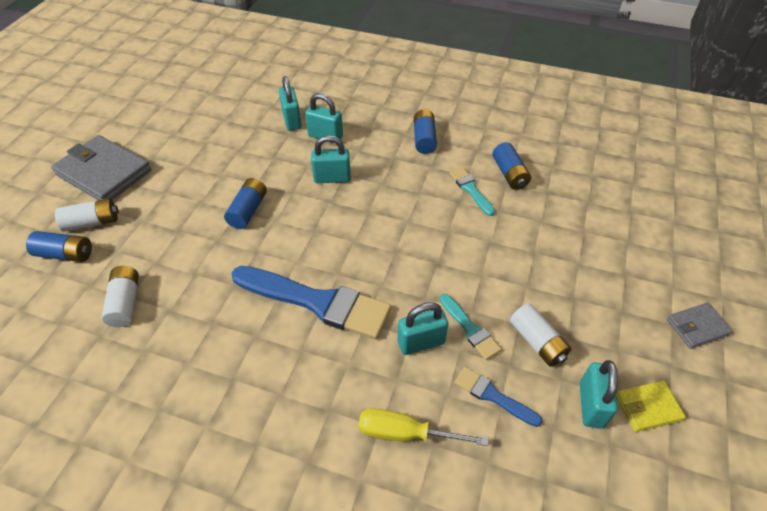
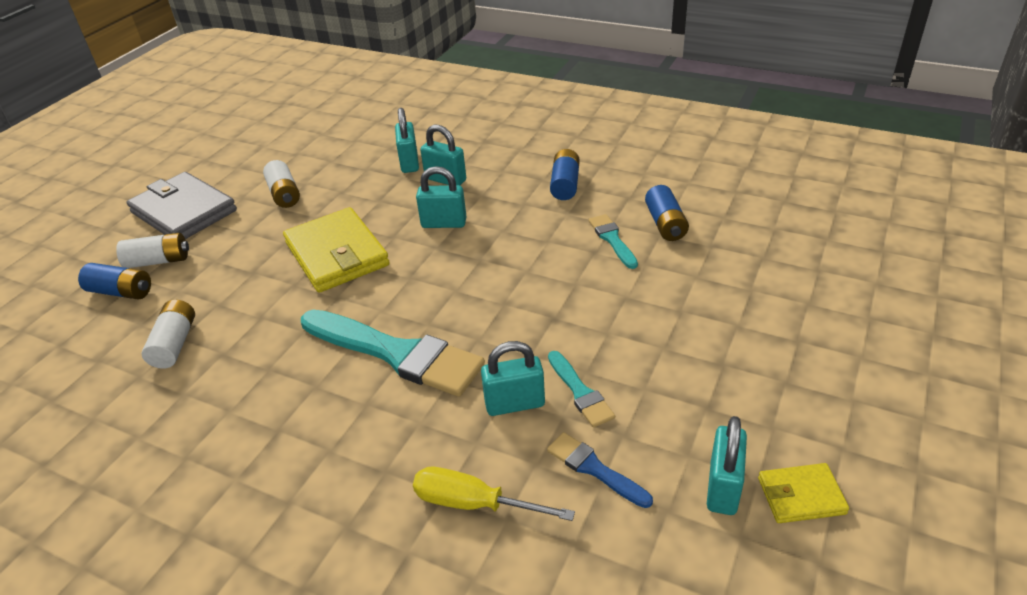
camera: 10 degrees right, 10 degrees down
blue battery [224,178,267,229] -> yellow wallet [283,207,390,293]
blue brush [231,266,391,339] -> turquoise brush [301,309,485,397]
white battery [510,304,572,366] -> white battery moved to [263,160,300,208]
grey wallet [667,303,733,349] -> none

